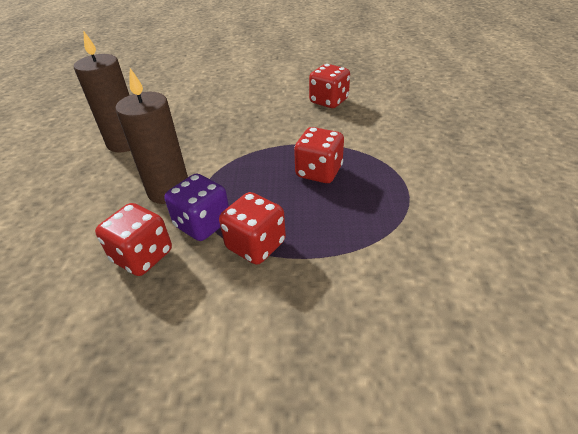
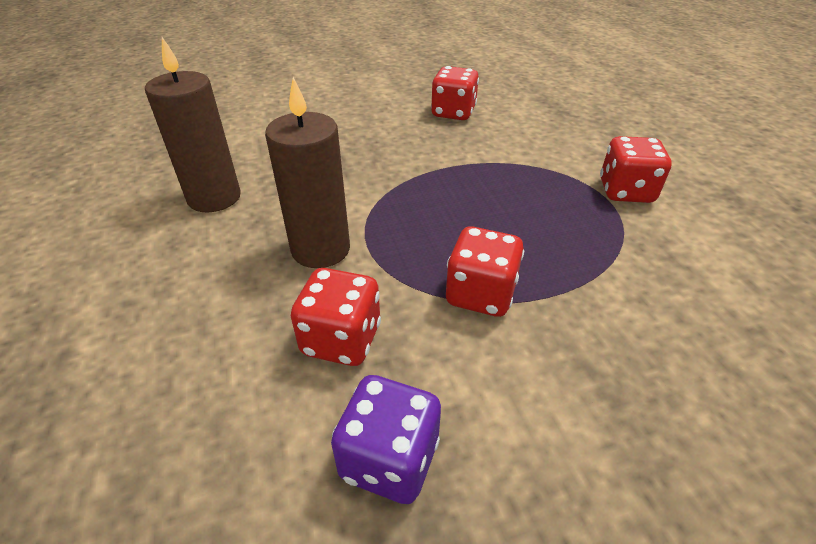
camera: 20 degrees left, 0 degrees up
purple dice [164,174,229,241] -> purple dice moved to [331,375,441,504]
red dice [294,127,344,183] -> red dice moved to [600,136,672,203]

